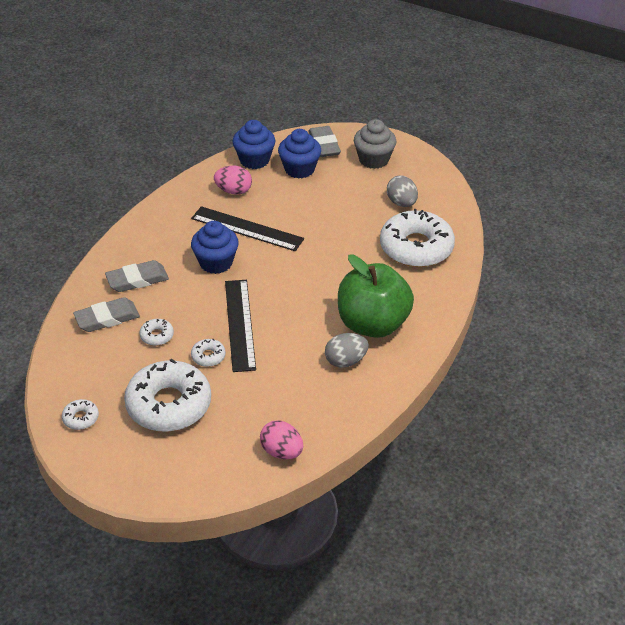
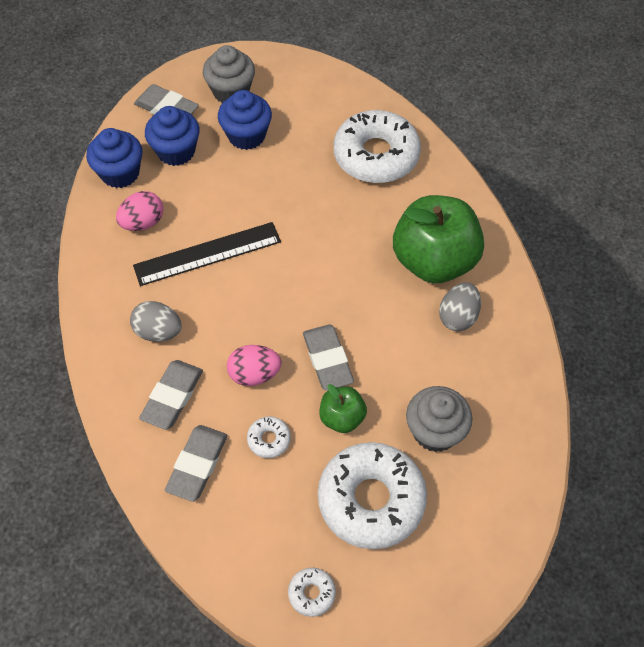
camera: 45 degrees left, 15 degrees up
blue cupcake [191,221,239,274] -> blue cupcake moved to [218,90,272,150]
white donut [191,339,226,367] -> green apple [320,384,367,433]
black ruler [225,280,256,372] -> grey eraser [303,324,354,391]
pink egg [260,420,303,459] -> pink egg moved to [227,345,282,386]
grey egg [387,176,418,207] -> grey egg moved to [130,301,182,342]
none -> grey cupcake [406,386,472,452]

